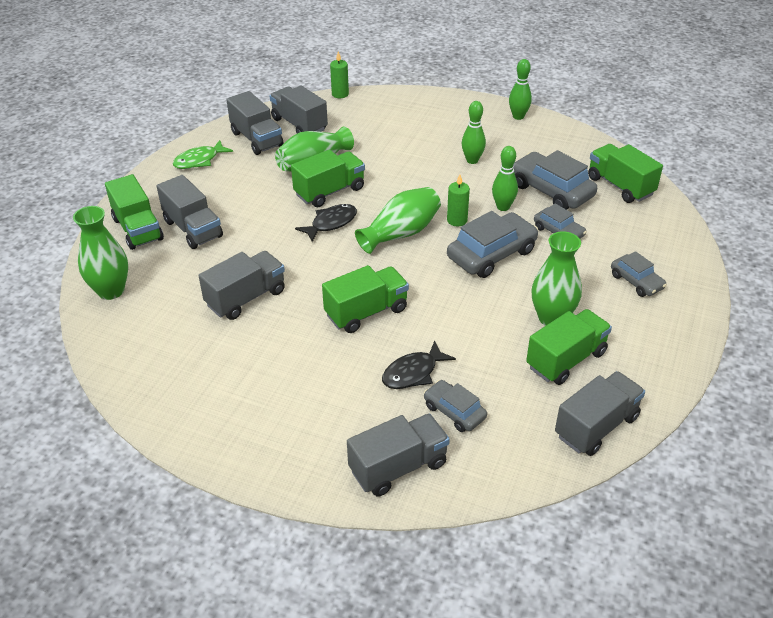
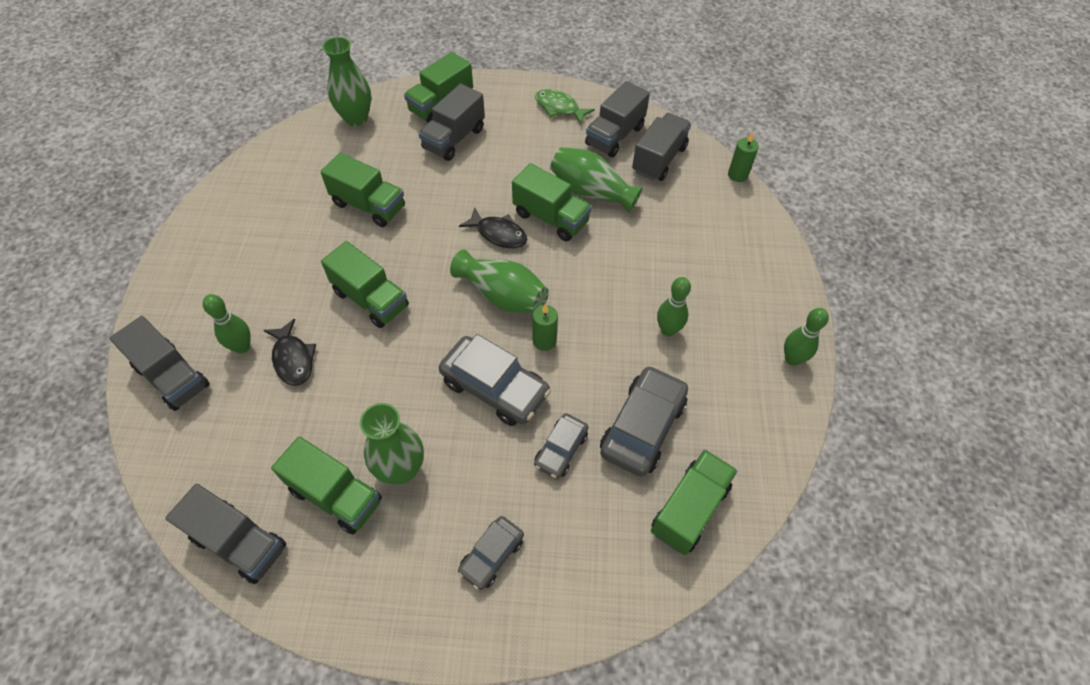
camera: 70 degrees right, 15 degrees up
grey truck [199,251,285,320] -> green truck [320,153,405,227]
black fish [382,341,456,389] -> black fish turned 150 degrees counterclockwise [263,319,316,386]
grey car [424,380,487,432] -> none
green bowling pin [492,146,518,211] -> green bowling pin moved to [202,294,251,353]

